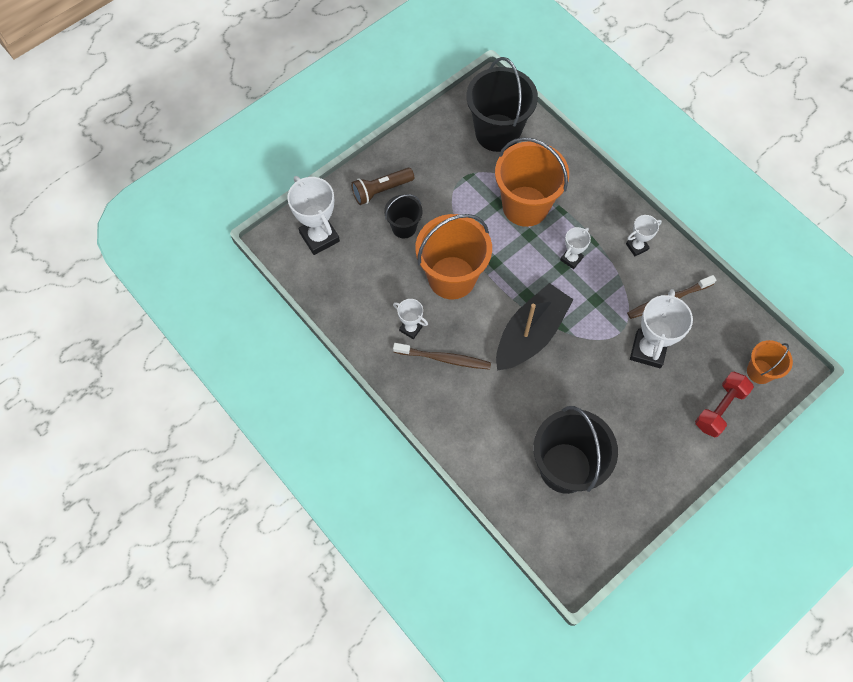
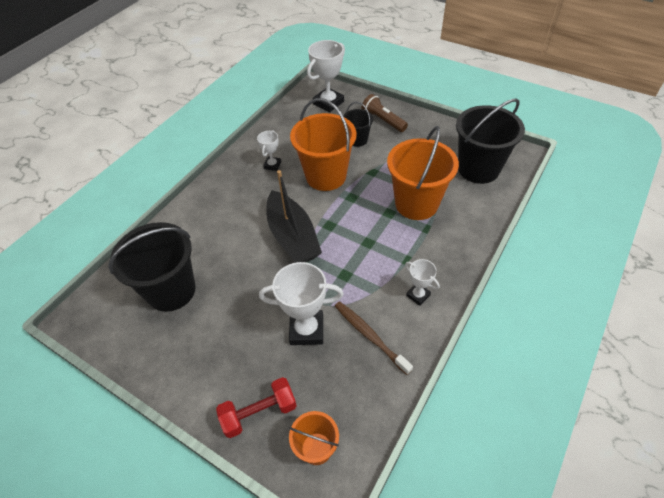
camera: 75 degrees right, 15 degrees down
brown toothbrush [393,343,491,370] -> none
black boat [496,283,574,370] -> black boat turned 45 degrees clockwise [266,170,322,263]
white trophy [560,227,591,269] -> none
red dumbbell [695,372,754,437] -> red dumbbell turned 45 degrees counterclockwise [216,377,297,438]

